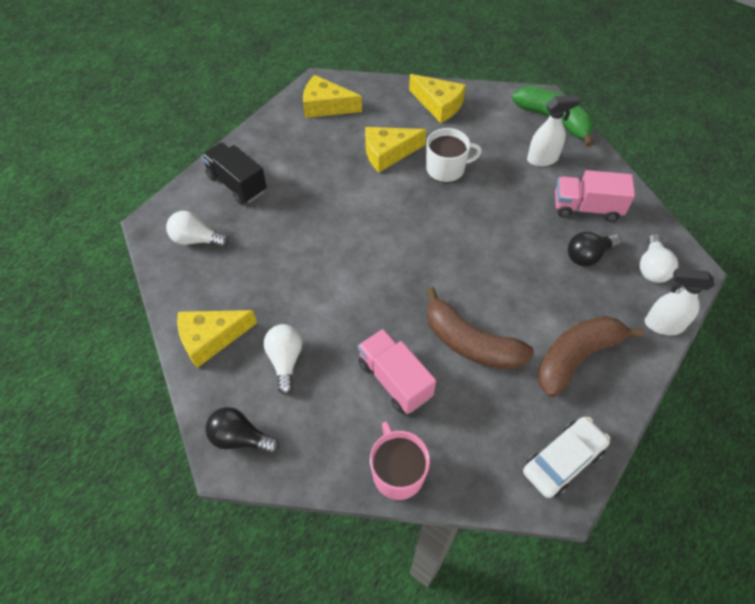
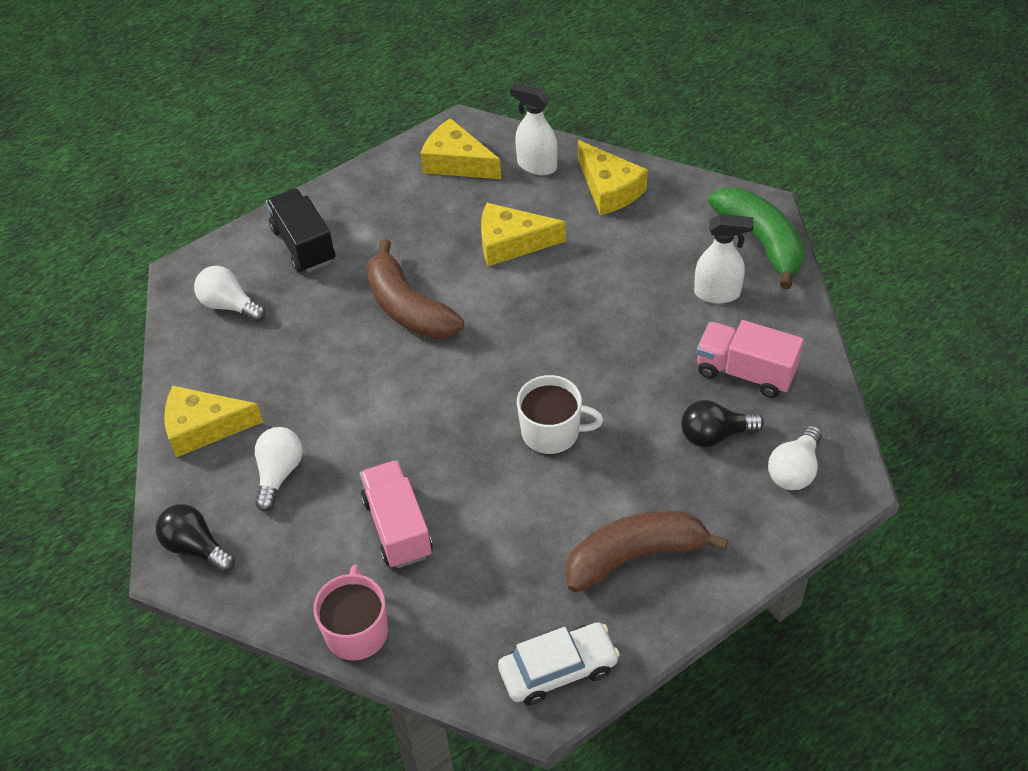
camera: 20 degrees right, 5 degrees down
white mug [426,128,482,183] -> white mug moved to [517,375,603,455]
brown banana [426,287,534,370] -> brown banana moved to [366,239,464,340]
white spray bottle [645,269,714,335] -> white spray bottle moved to [510,83,558,175]

